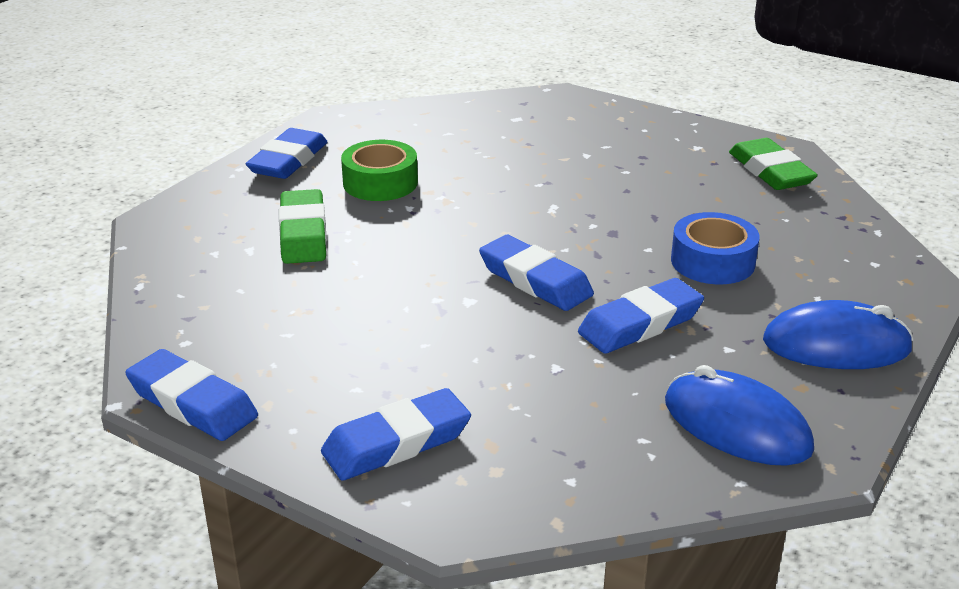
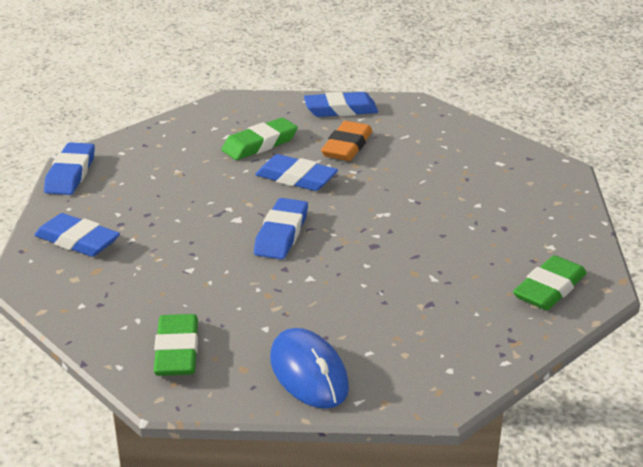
camera: 60 degrees right, 0 degrees up
green tape [341,140,418,201] -> orange eraser [321,121,372,161]
blue eraser [578,278,704,354] -> blue eraser moved to [255,154,338,191]
blue mouse [665,365,814,466] -> green eraser [154,314,198,376]
blue tape [671,212,760,284] -> none

